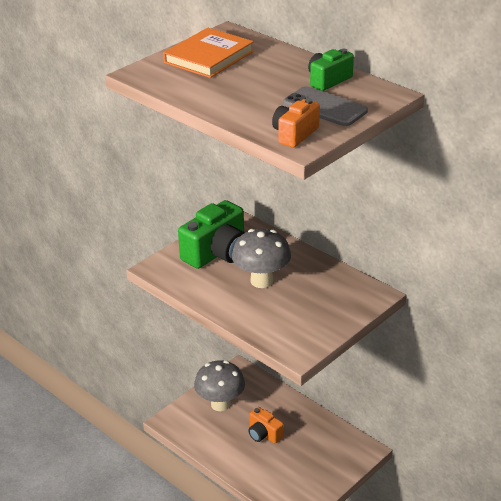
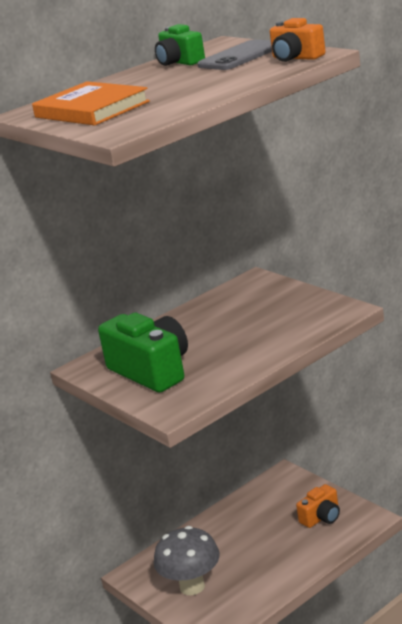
camera: 80 degrees left, 10 degrees down
grey mushroom [232,229,291,288] -> none
orange camera [248,407,284,444] -> orange camera moved to [296,484,340,528]

